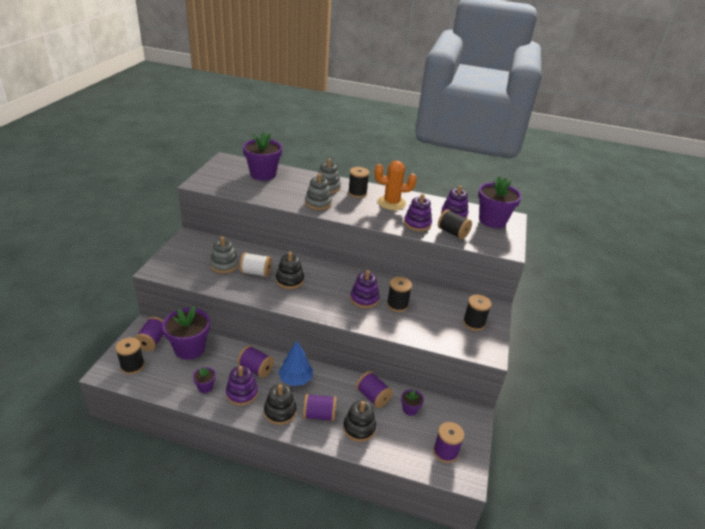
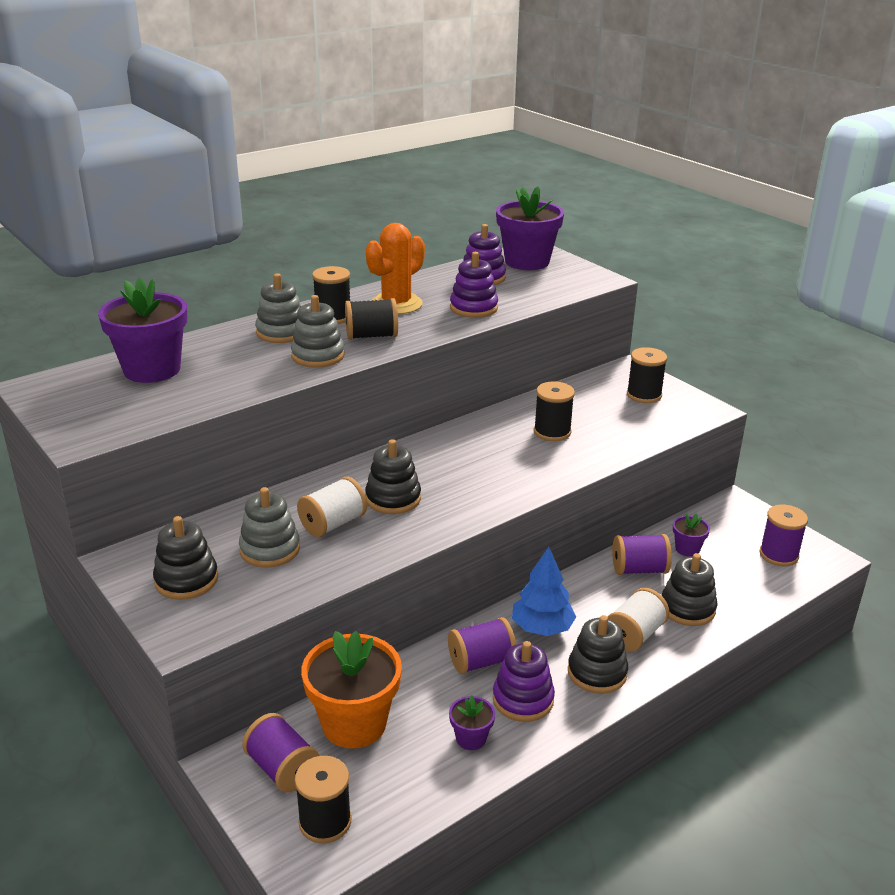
camera: 50 degrees left, 5 degrees down
purple flower pot [162,306,210,360] -> orange flower pot [301,631,402,748]
purple spool [303,394,337,422] -> white spool [608,588,670,652]
purple stacking toy [350,270,380,308] -> none
black spool [438,209,472,239] -> black spool moved to [345,298,398,340]
none -> black stacking toy [153,516,218,600]

